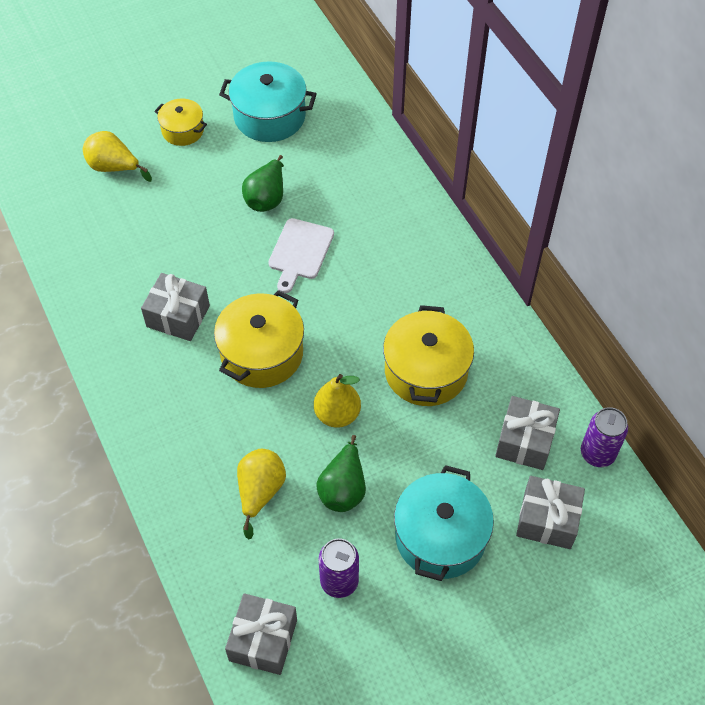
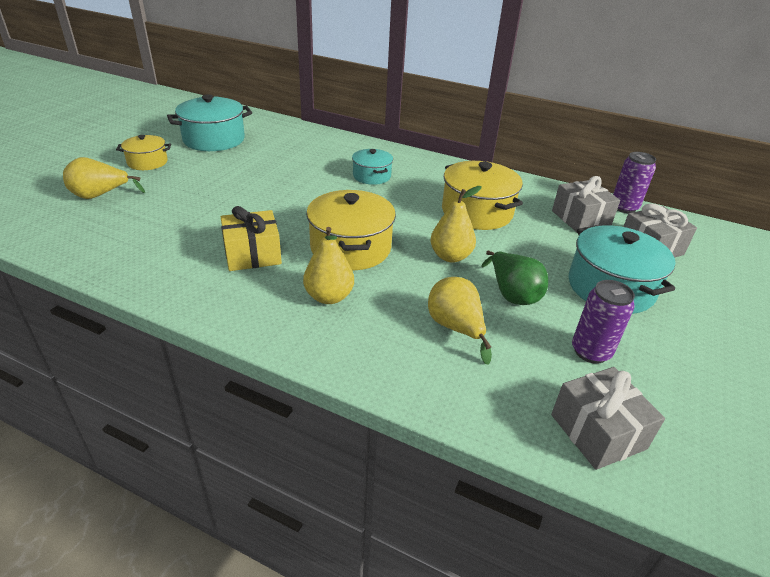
camera: 40 degrees left, 20 degrees down
grey gift [141,273,210,341] -> yellow gift [221,206,282,271]
green pear [242,155,284,212] -> none
white cutting board [268,218,334,293] -> none
none -> yellow pear [303,227,354,304]
none -> turquoise pot [352,149,393,185]

